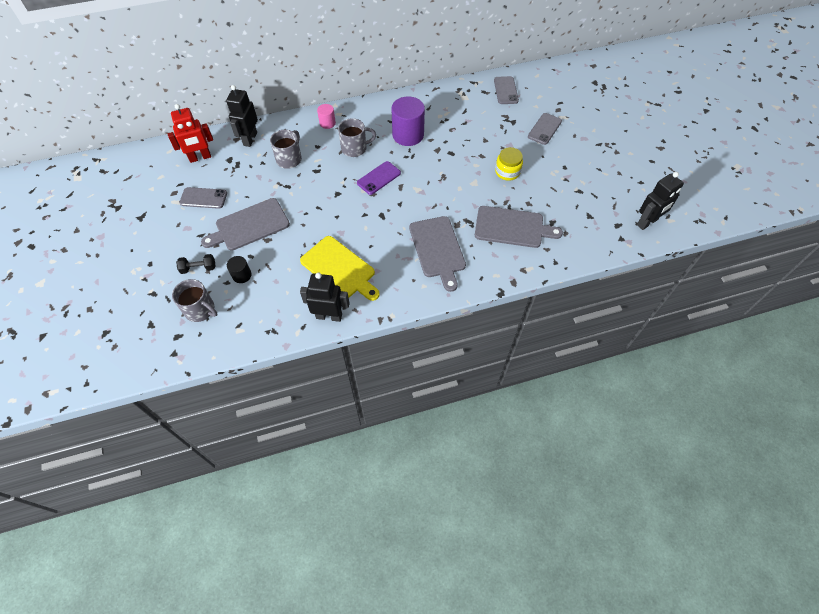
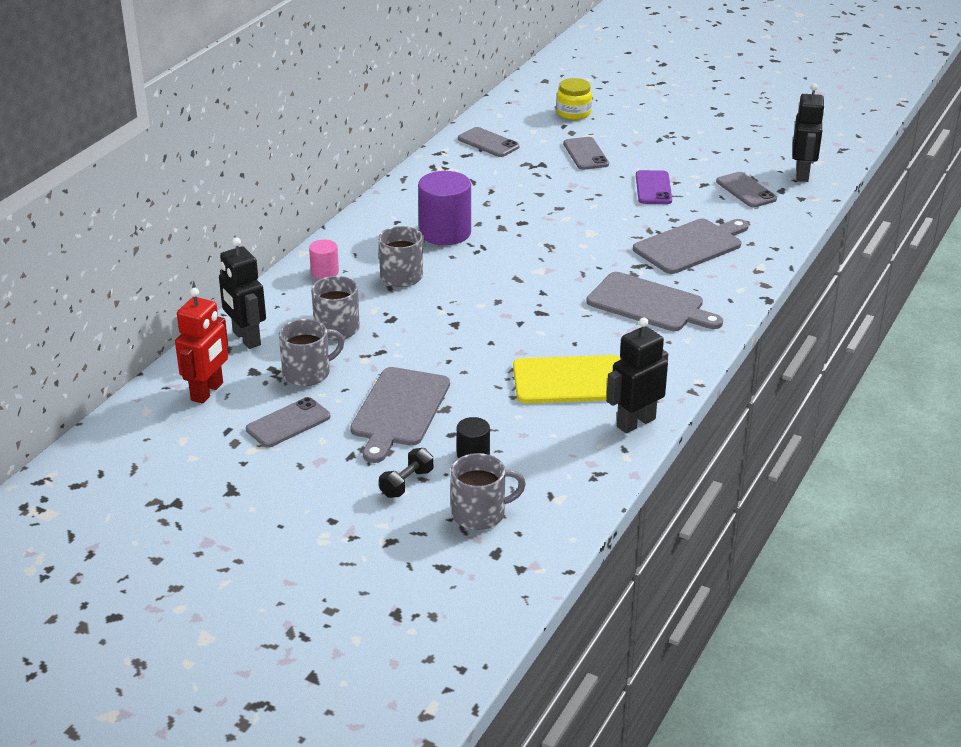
camera: 45 degrees left, 25 degrees down
purple phone [357,161,401,195] -> purple phone moved to [636,170,672,204]
yellow jar [495,147,523,181] -> yellow jar moved to [556,78,592,120]
none -> grey mug [279,319,344,386]
none -> grey phone [716,172,777,207]

